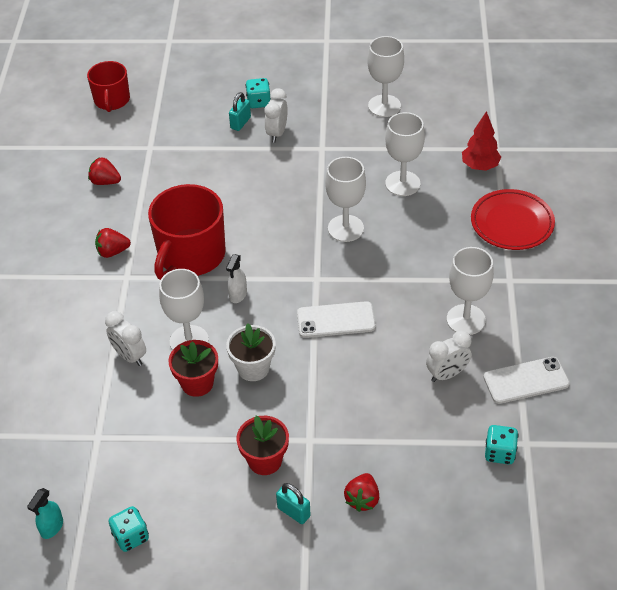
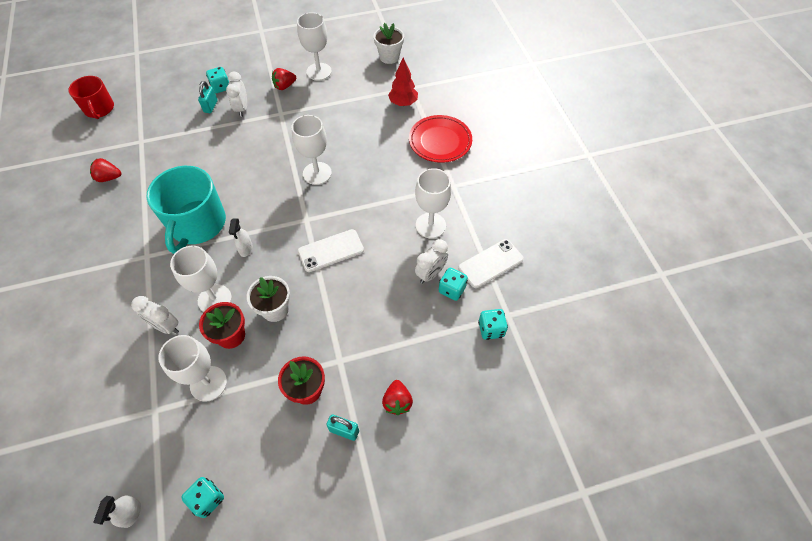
camera: 20 degrees left, 10 degrees up
turquoise spray bottle [27,488,63,539] -> white spray bottle [94,496,141,528]
red strawberry [95,228,131,258] -> red strawberry moved to [272,68,296,90]
red mug [148,184,226,280] -> turquoise mug [147,166,226,254]
white goblet [385,112,425,196] -> white goblet moved to [158,335,227,402]
none -> white flower pot [374,23,404,64]
none -> turquoise dice [439,268,468,301]

